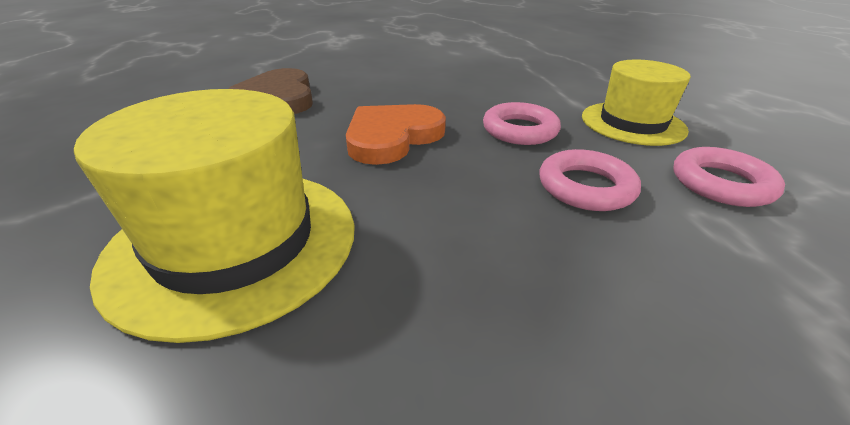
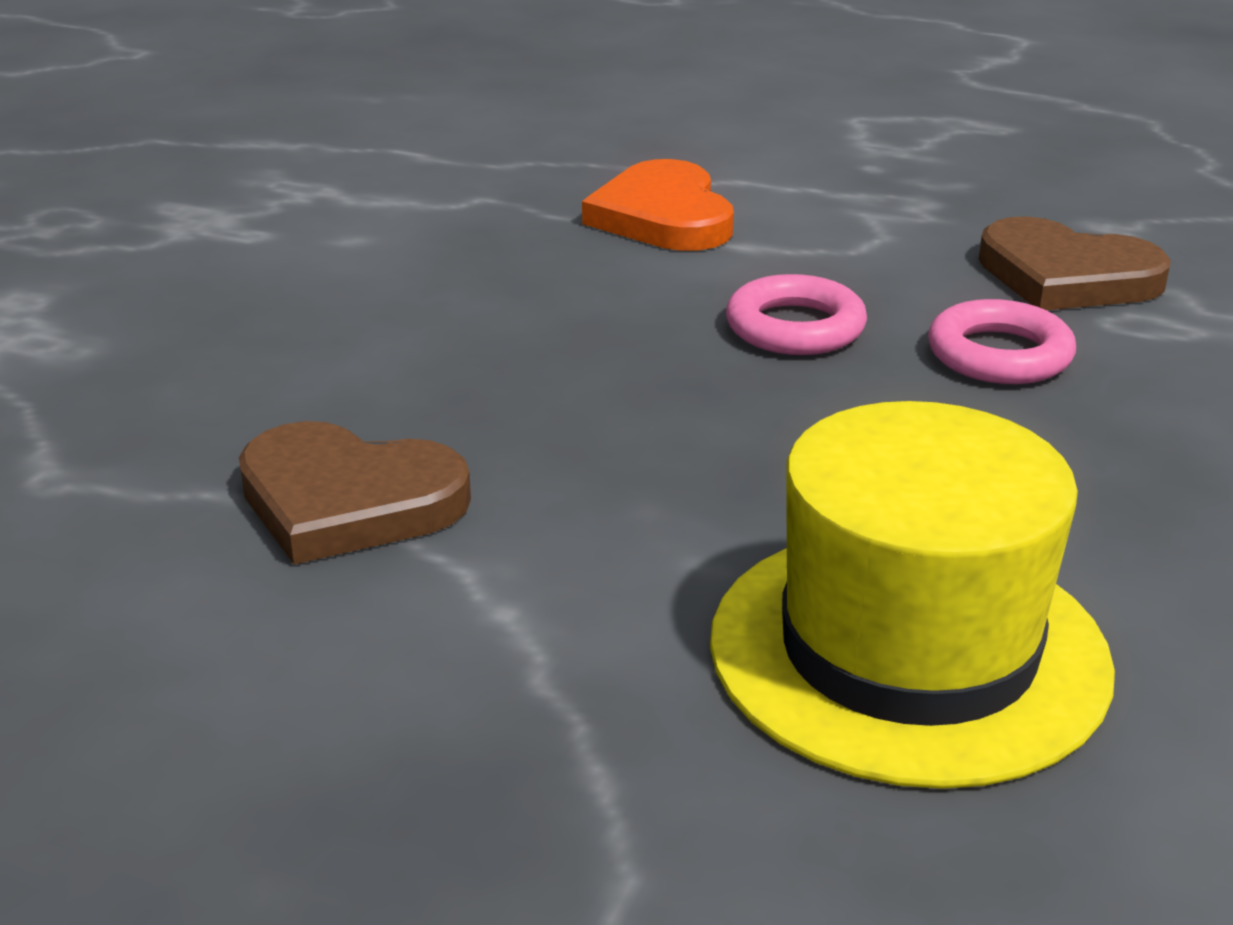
camera: 55 degrees left, 5 degrees down
orange heart [346,104,446,165] -> orange heart moved to [582,159,734,251]
yellow hat [582,60,691,146] -> none
pink ring [673,147,785,207] -> brown heart [979,216,1171,310]

